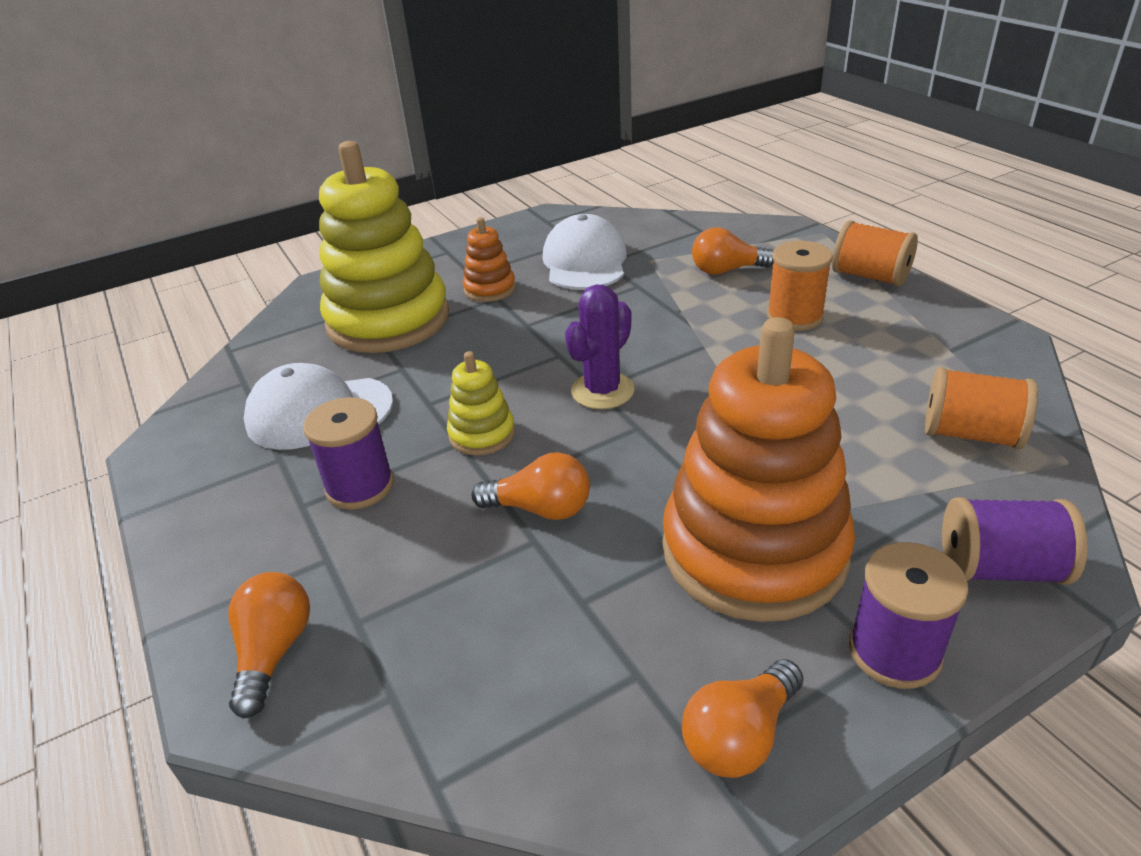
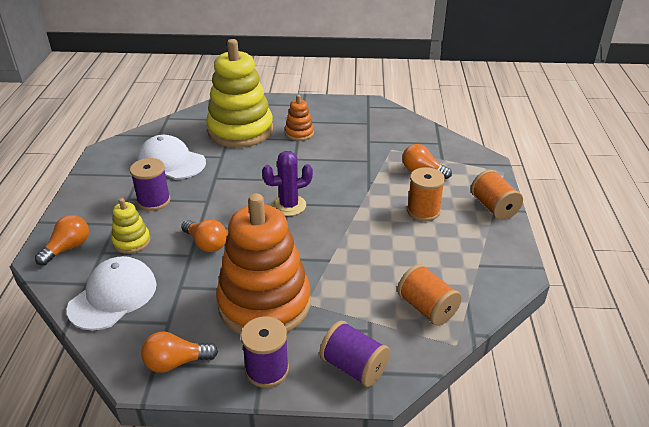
camera: 30 degrees right, 0 degrees up
yellow stacking toy [447,351,515,455] -> yellow stacking toy moved to [111,198,150,254]
white cap [542,214,627,290] -> white cap moved to [67,256,157,330]

